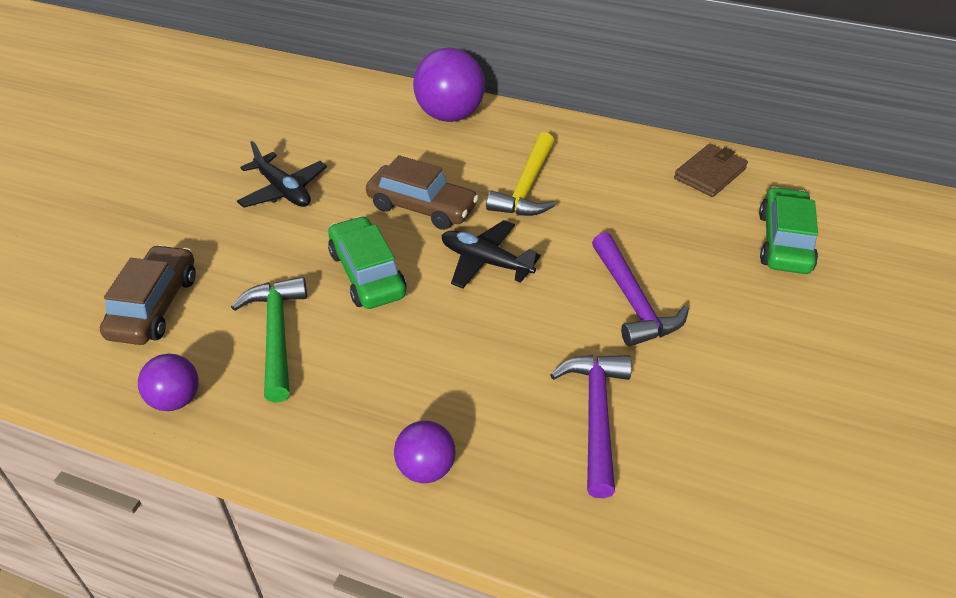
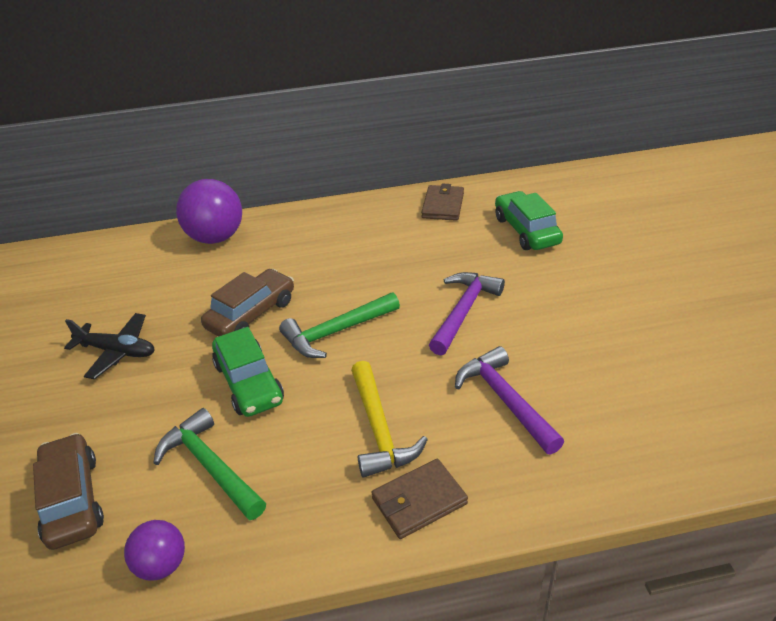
camera: 30 degrees left, 5 degrees down
green car [328,216,407,309] -> green car turned 150 degrees counterclockwise [212,327,284,417]
brown car [366,155,479,230] -> brown car turned 45 degrees counterclockwise [201,269,294,337]
purple ball [394,421,455,483] -> brown wallet [371,459,468,539]
black plane [442,220,541,289] -> green hammer [279,293,400,358]
yellow hammer [486,132,555,216] -> yellow hammer moved to [351,361,428,478]
purple hammer [592,232,689,347] -> purple hammer turned 105 degrees counterclockwise [429,272,505,355]

